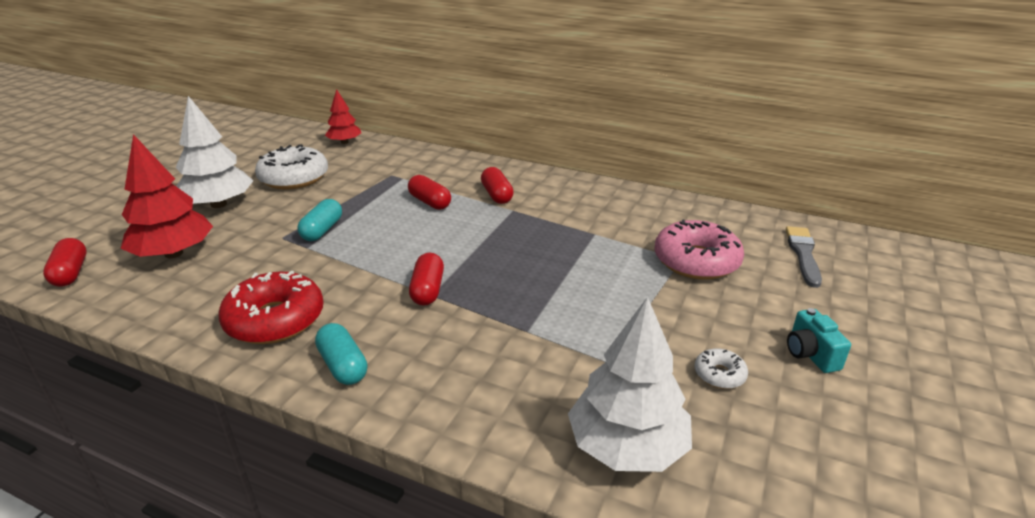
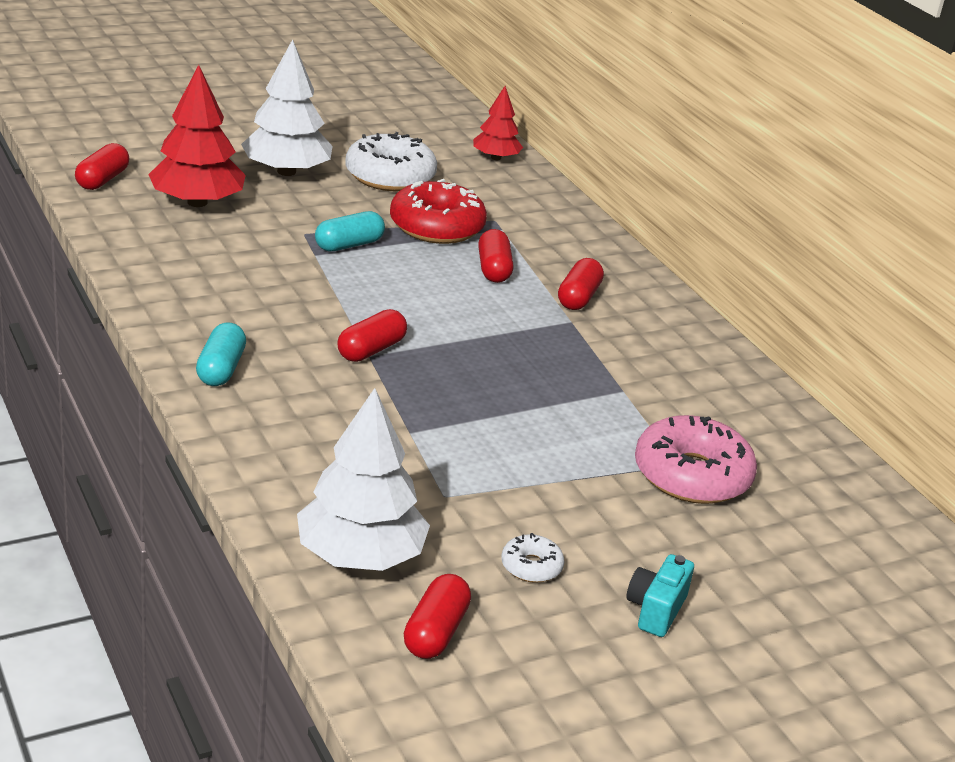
camera: 35 degrees right, 0 degrees up
red donut [218,271,324,344] -> red donut moved to [390,179,487,244]
grey brush [786,226,822,288] -> none
none -> red capsule [404,574,471,659]

